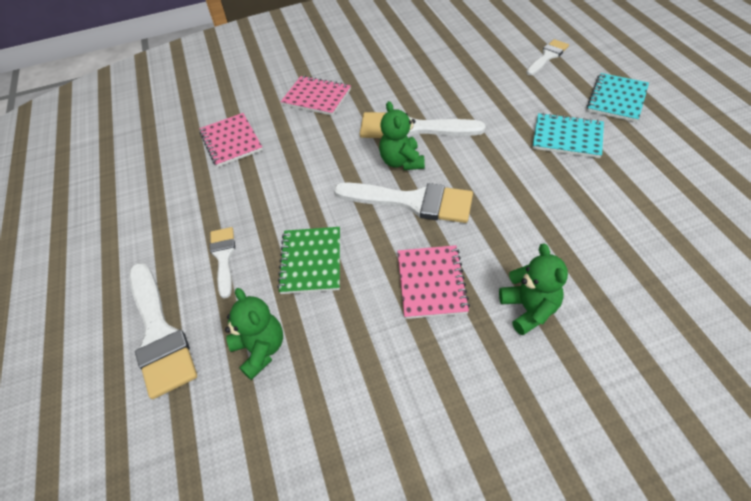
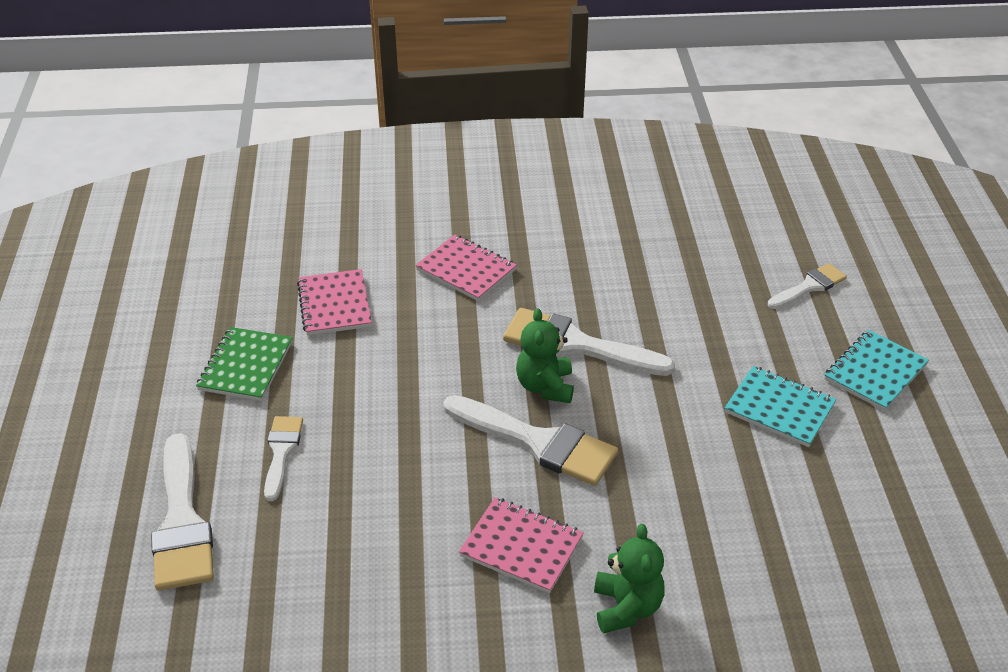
camera: 10 degrees right, 10 degrees down
green teddy bear [225,288,283,380] -> none
green notebook [277,227,340,294] -> green notebook moved to [196,327,293,401]
pink notebook [398,245,470,319] -> pink notebook turned 75 degrees counterclockwise [459,497,584,593]

